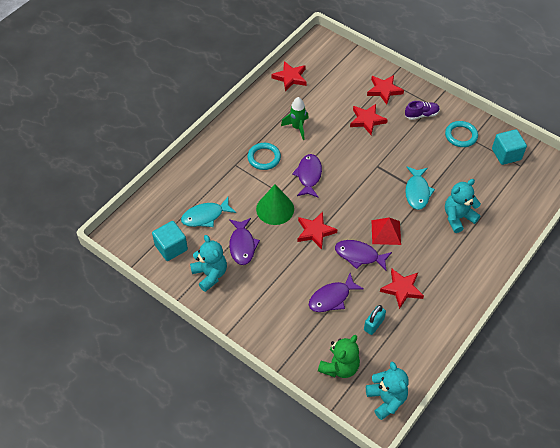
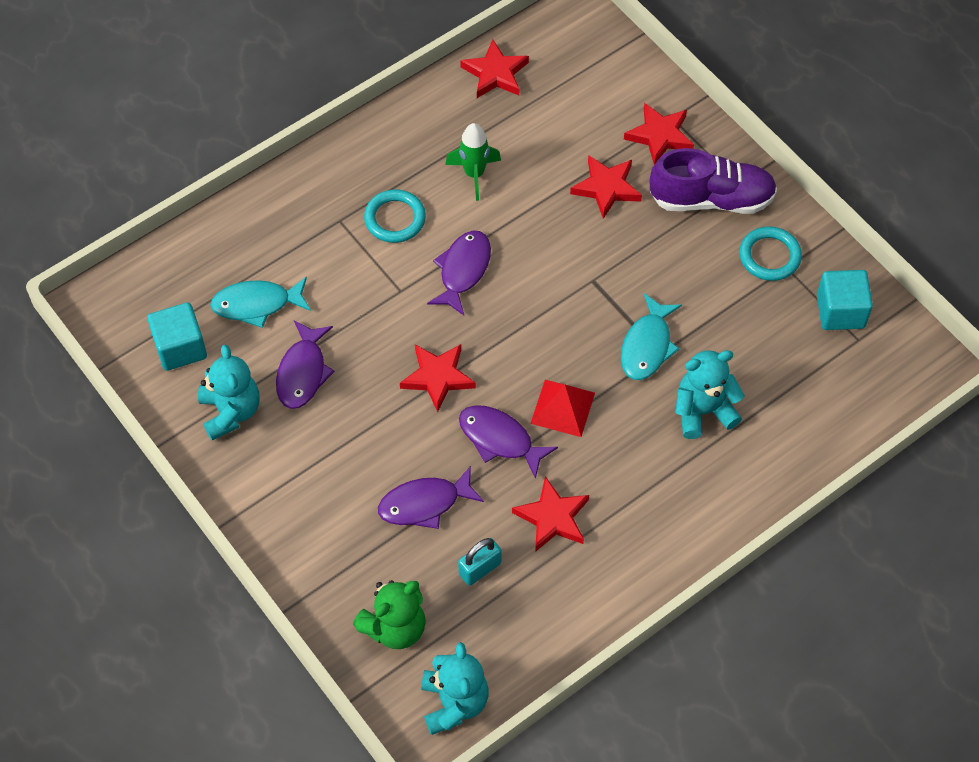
camera: 15 degrees right, 5 degrees up
green cone [256,184,294,225] -> none
purple shoe [405,101,440,120] -> purple shoe [650,148,777,214], size x1.82

